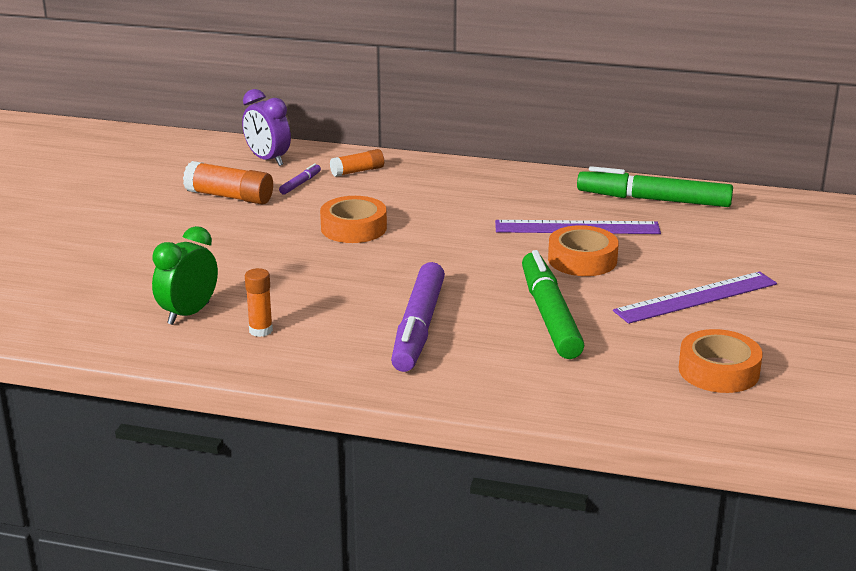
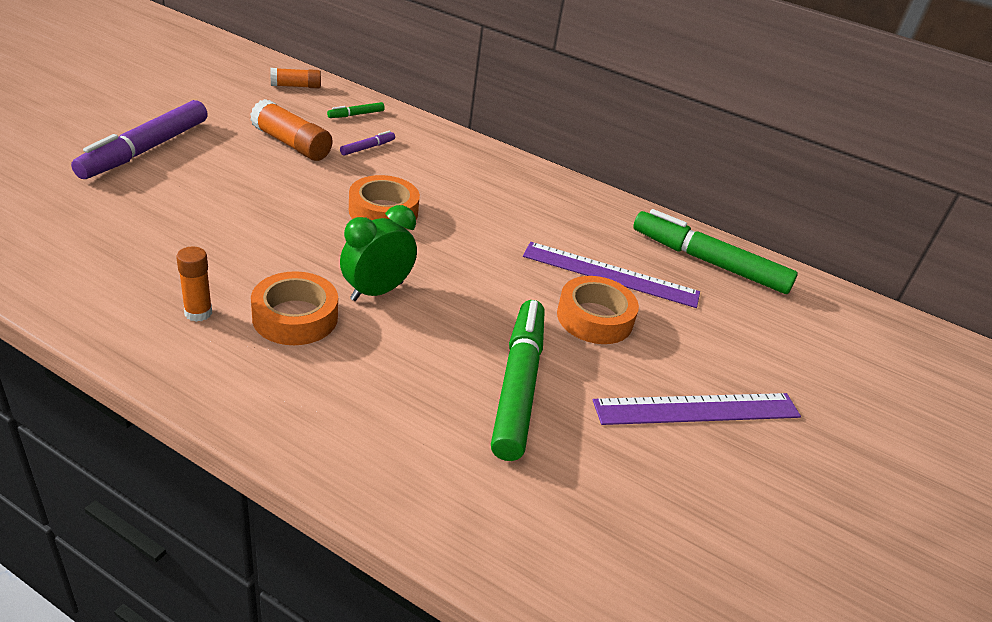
camera: 10 degrees right, 10 degrees up
green clock [152,226,218,325] -> green clock moved to [340,205,417,301]
purple clock [242,89,291,166] -> green marker [327,102,385,118]
orange glue stick [330,149,384,177] -> orange glue stick moved to [270,68,321,89]
purple marker [391,262,445,372] -> purple marker moved to [71,100,208,179]
orange tape [679,329,763,393] -> orange tape moved to [251,271,338,345]

